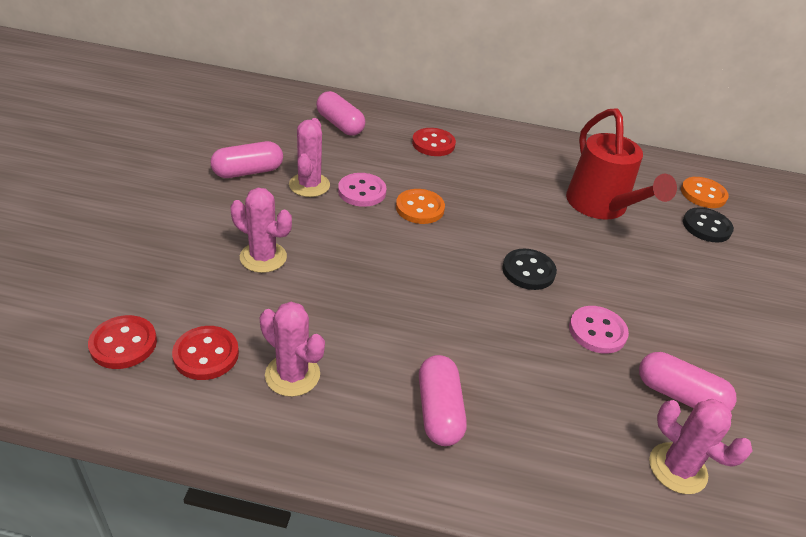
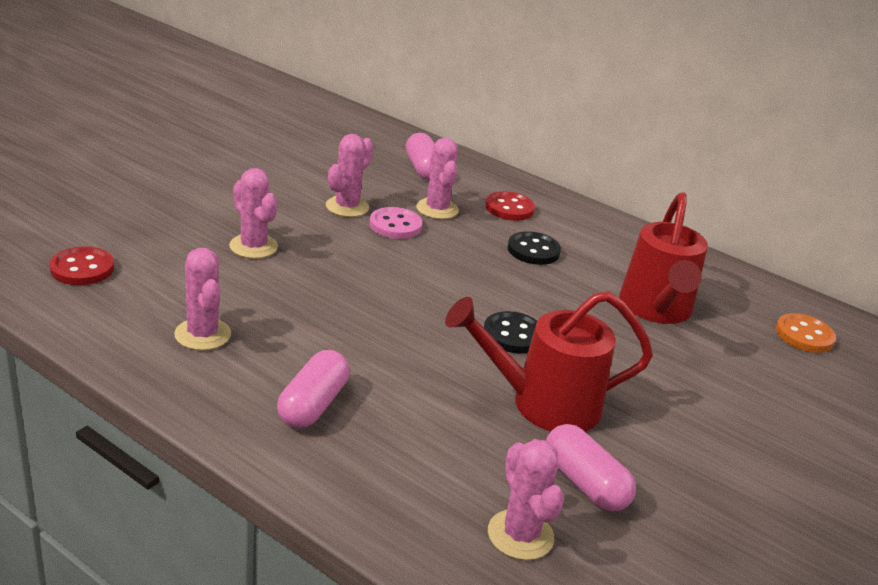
camera: 25 degrees right, 10 degrees down
red button [172,326,239,380] -> none
pink capsule [210,141,283,178] -> none
orange button [396,189,445,224] -> none
pink button [569,306,629,354] -> red watering can [445,291,653,432]
black button [683,207,734,243] -> black button moved to [508,231,561,265]
none -> pink cactus [416,138,459,219]

